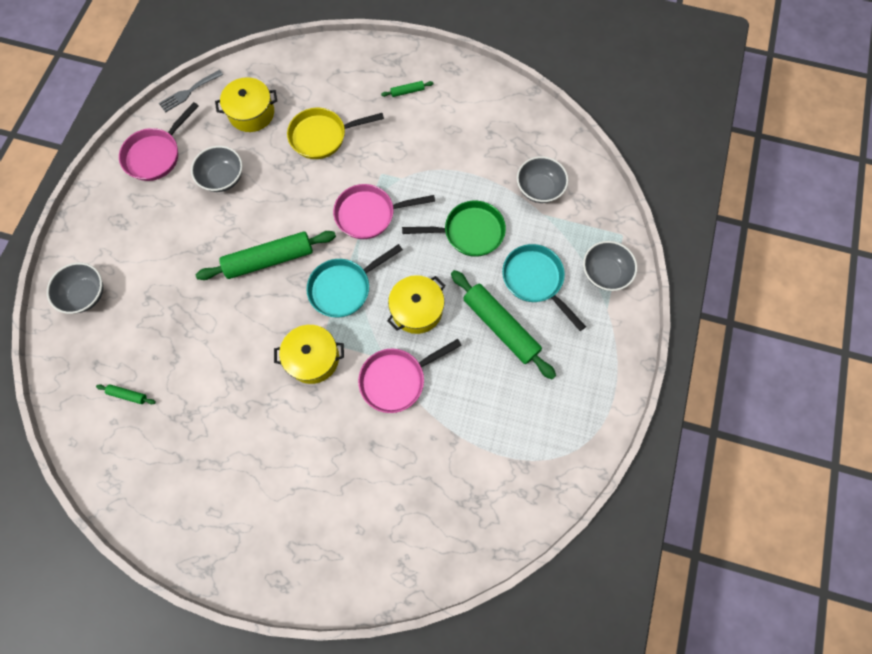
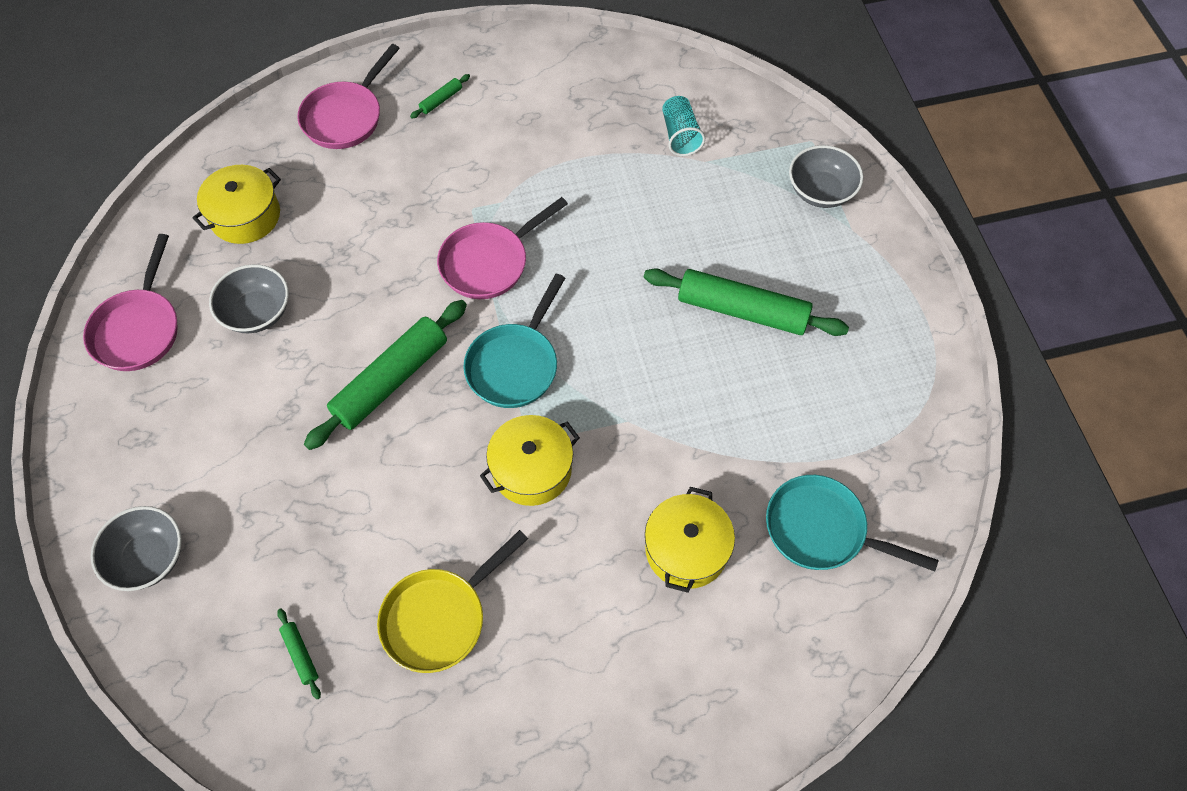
camera: 30 degrees left, 10 degrees down
green rolling pin [96,384,156,404] -> green rolling pin turned 75 degrees clockwise [277,608,321,699]
grey fork [159,70,223,113] -> none
yellow pan [287,108,384,159] -> yellow pan moved to [377,530,528,673]
pink pan [358,339,462,413] -> pink pan moved to [297,44,400,149]
yellow pot [387,275,445,334] -> yellow pot moved to [645,487,735,593]
green pan [402,201,506,257] -> none
turquoise pan [502,244,586,331] -> turquoise pan moved to [766,475,939,572]
grey bowl [517,156,568,203] -> turquoise cup [662,96,705,156]

